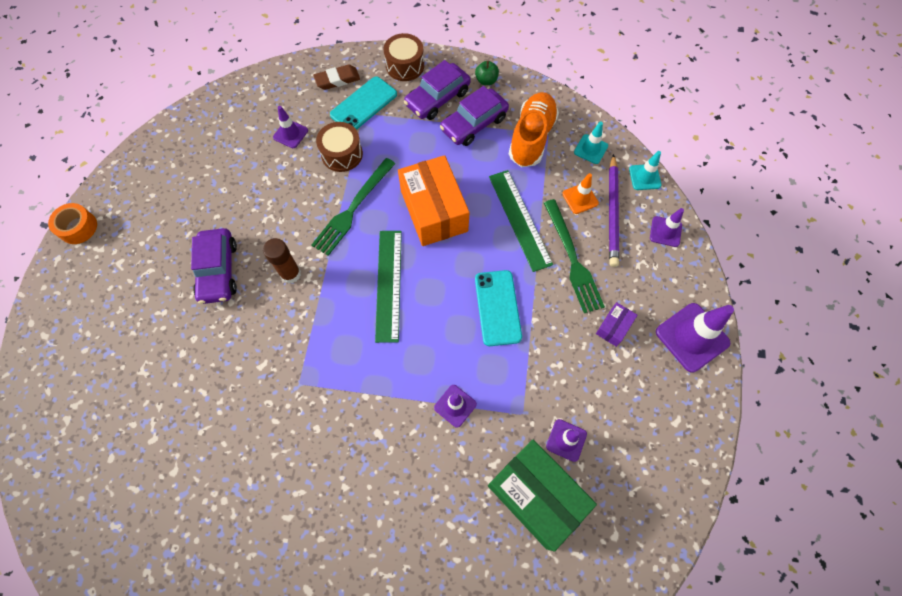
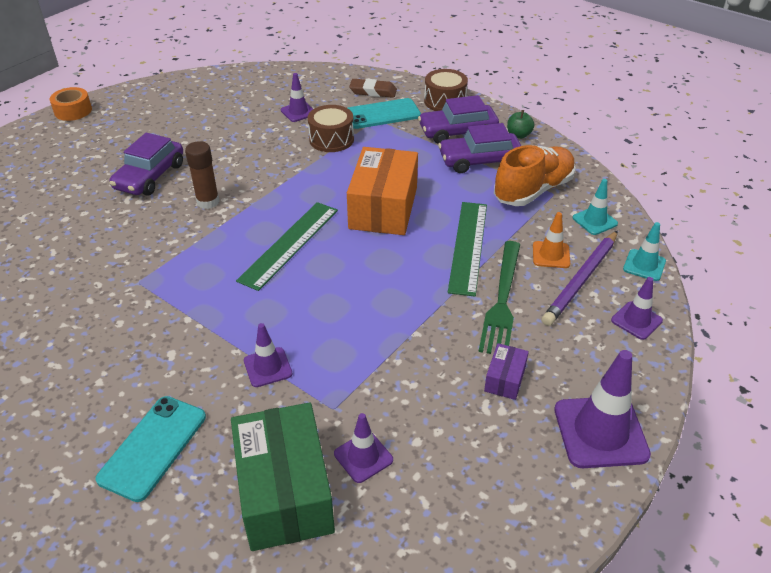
camera: 30 degrees right, 25 degrees down
green fork [311,158,395,256] -> none
turquoise phone [475,270,522,346] -> turquoise phone moved to [95,396,206,502]
purple box [596,302,638,347] -> purple box turned 45 degrees counterclockwise [484,343,529,400]

